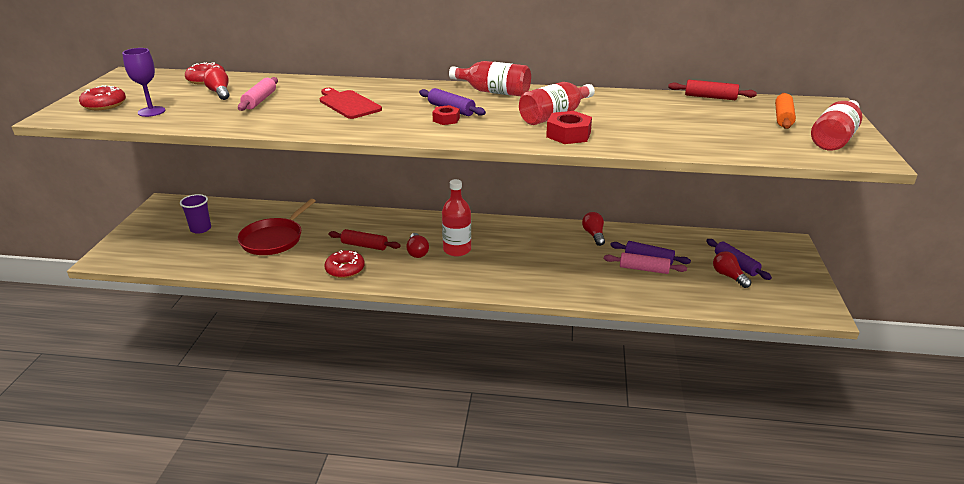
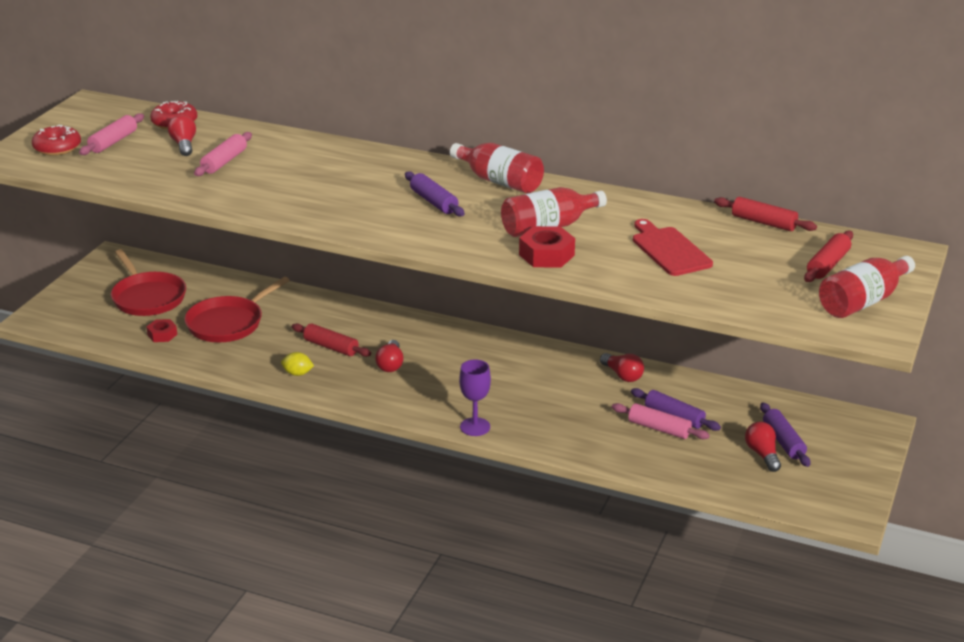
camera: 15 degrees right, 0 degrees up
purple goblet [122,48,165,117] -> purple goblet moved to [459,359,491,436]
purple cup [180,194,211,234] -> red pan [111,249,186,316]
red cutting board [320,88,382,119] -> red cutting board moved to [633,219,713,276]
red donut [325,250,365,278] -> yellow lemon [281,352,314,376]
red nut [432,105,460,125] -> red nut moved to [146,319,177,342]
red bottle [442,179,471,257] -> none
red light bulb [582,212,605,246] -> red light bulb turned 135 degrees clockwise [600,353,644,382]
orange rolling pin [775,93,796,129] -> red rolling pin [804,231,853,282]
none -> pink rolling pin [79,113,144,155]

